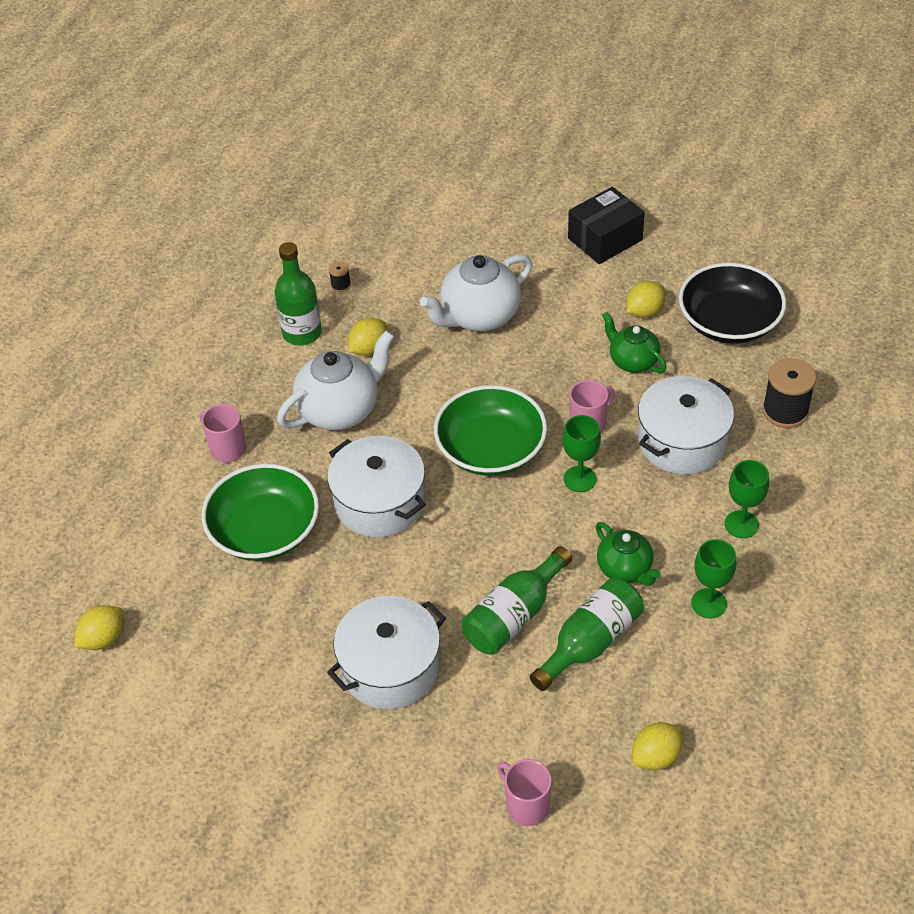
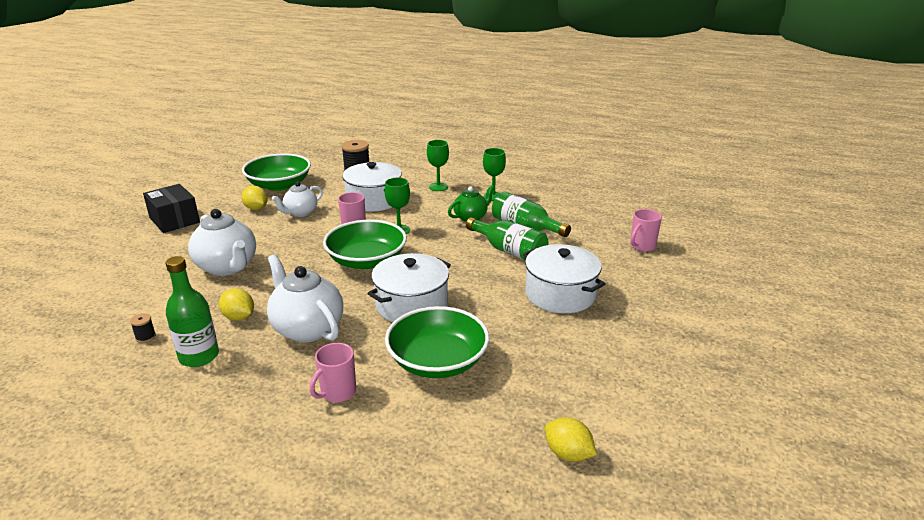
camera: 95 degrees left, 20 degrees down
green teapot [602,312,667,373] -> white teapot [272,181,323,217]
yellow lemon [632,722,683,770] -> none
black bowl [679,263,786,344] -> green bowl [242,153,311,191]

